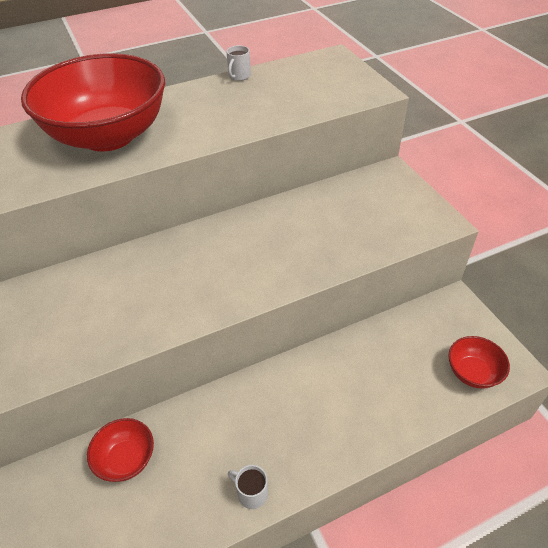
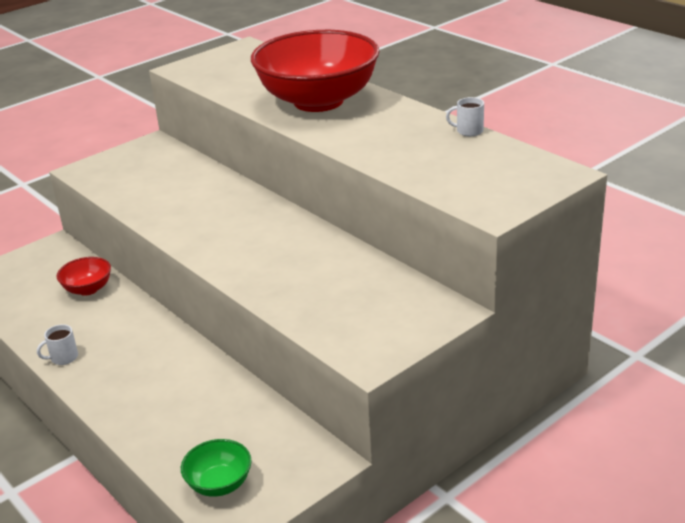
camera: 75 degrees right, 15 degrees down
white mug [228,465,268,509] -> white mug turned 135 degrees counterclockwise [37,324,78,365]
red bowl [448,336,510,389] -> green bowl [181,439,252,497]

